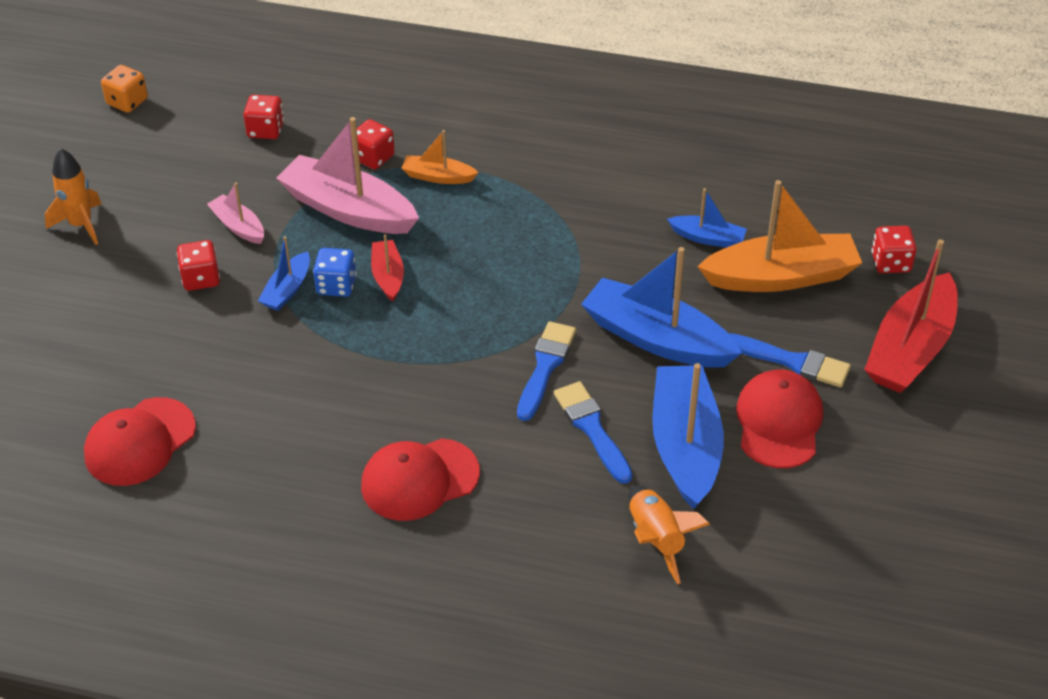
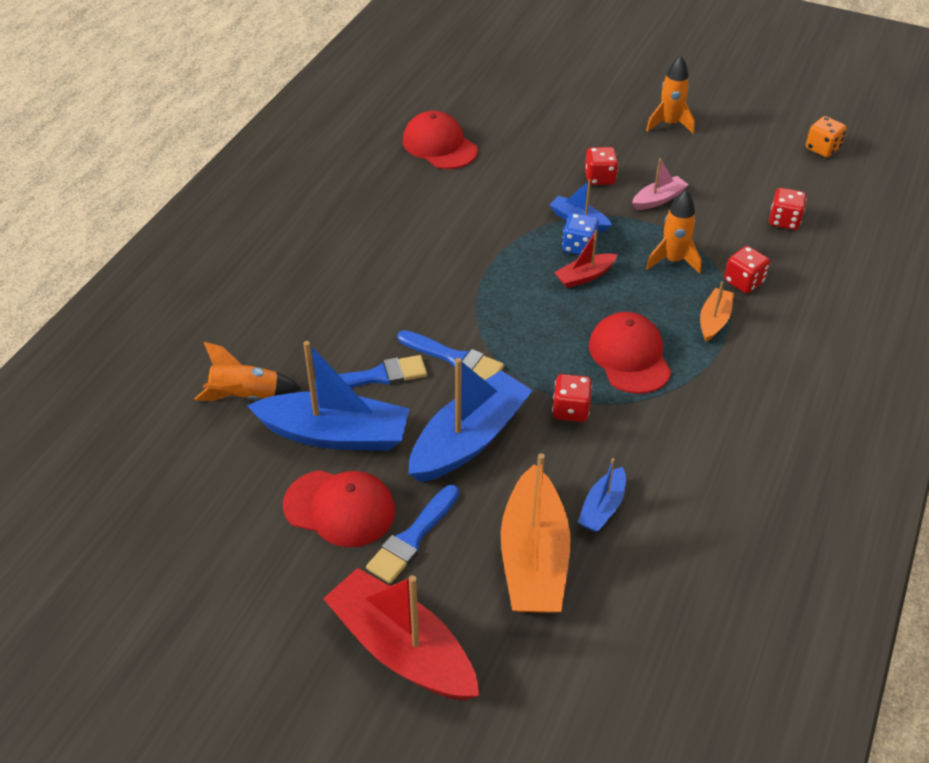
camera: 100 degrees right, 0 degrees up
pink boat [276,117,419,234] -> orange rocket [646,190,702,274]
red cap [361,438,480,521] -> red cap moved to [589,312,671,394]
red boat [371,234,404,302] -> red boat turned 150 degrees clockwise [554,230,618,288]
red dice [872,226,917,273] -> red dice moved to [552,374,592,422]

